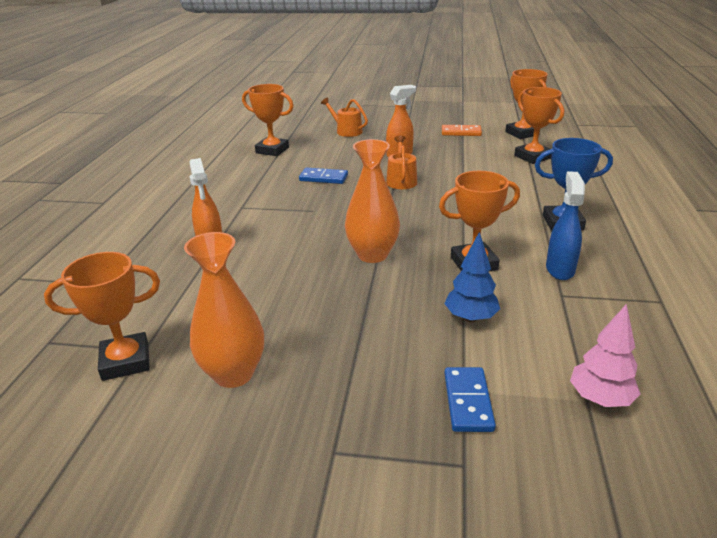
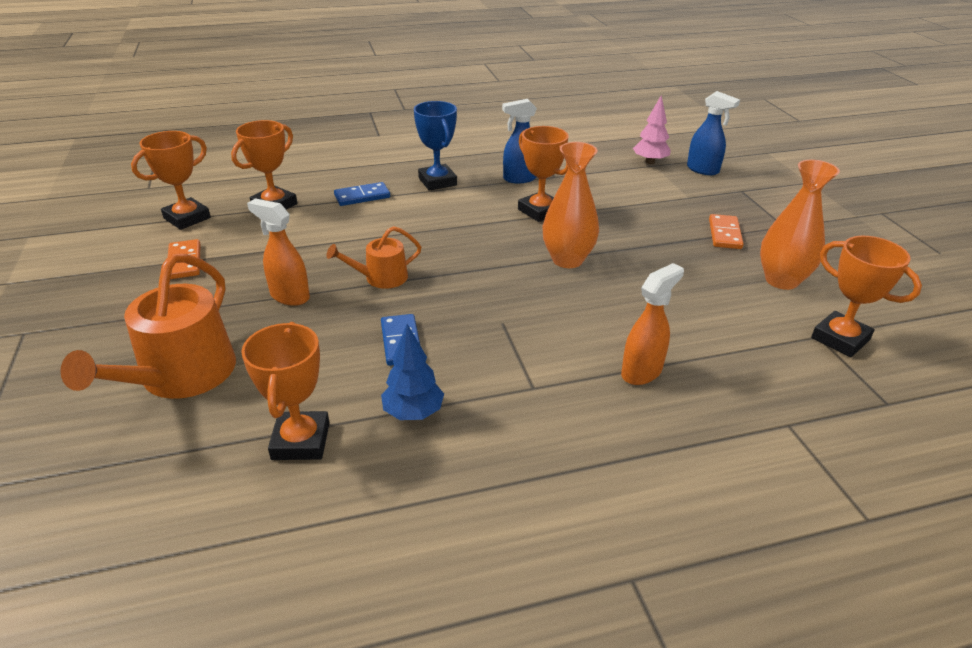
camera: 115 degrees left, 5 degrees up
orange watering can [321,97,368,137] -> orange watering can [60,253,236,399], size x1.83
blue tree [444,232,500,322] -> blue tree moved to [381,324,444,420]
blue domino [444,367,496,432] -> blue domino moved to [334,182,390,206]
none -> blue spray bottle [687,91,740,175]
none -> orange domino [709,214,744,249]

